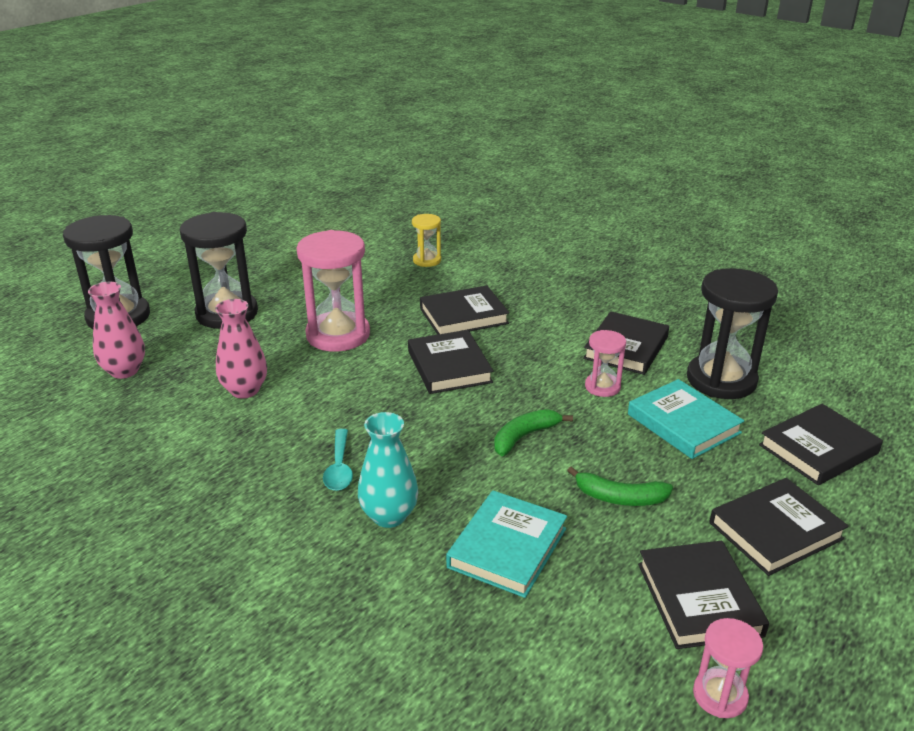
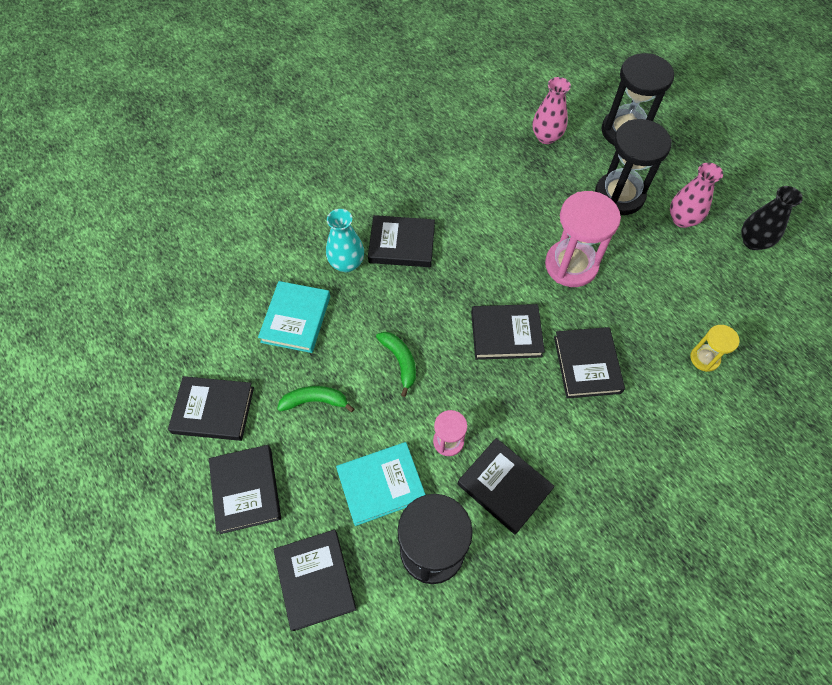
camera: 105 degrees right, 30 degrees up
pink vase [215,299,267,398] -> pink vase moved to [670,163,723,228]
turquoise spoon [323,429,353,491] -> black book [368,215,435,267]
turquoise book [446,490,567,598] -> turquoise book turned 60 degrees clockwise [258,281,330,353]
green banana [567,466,673,506] -> green banana turned 60 degrees clockwise [277,386,354,412]
pink hourglass [693,618,763,718] -> none
none -> black vase [741,186,803,250]

